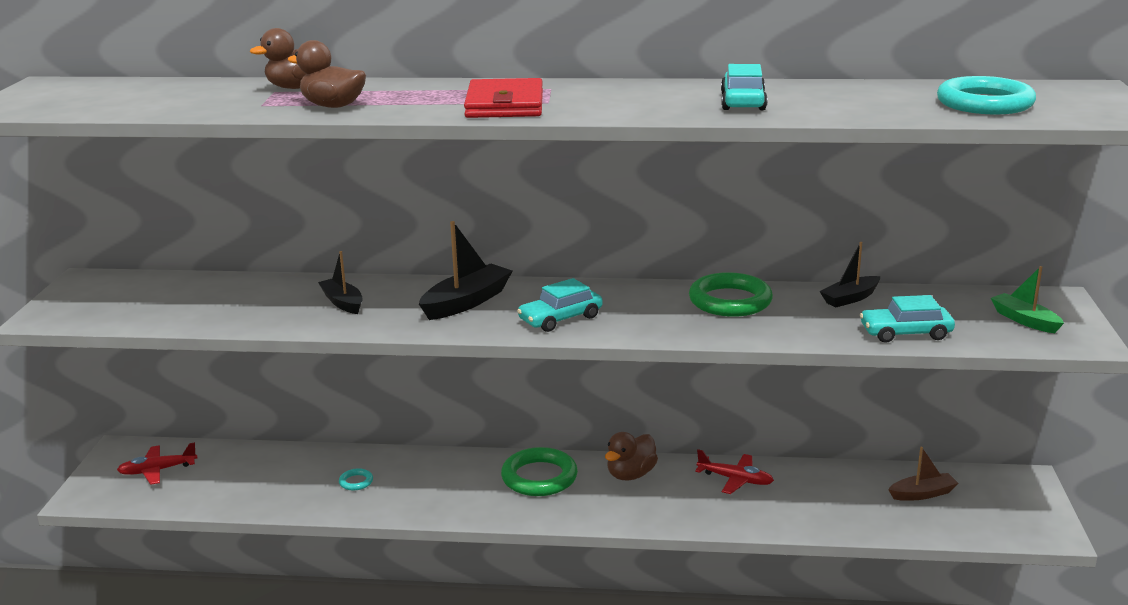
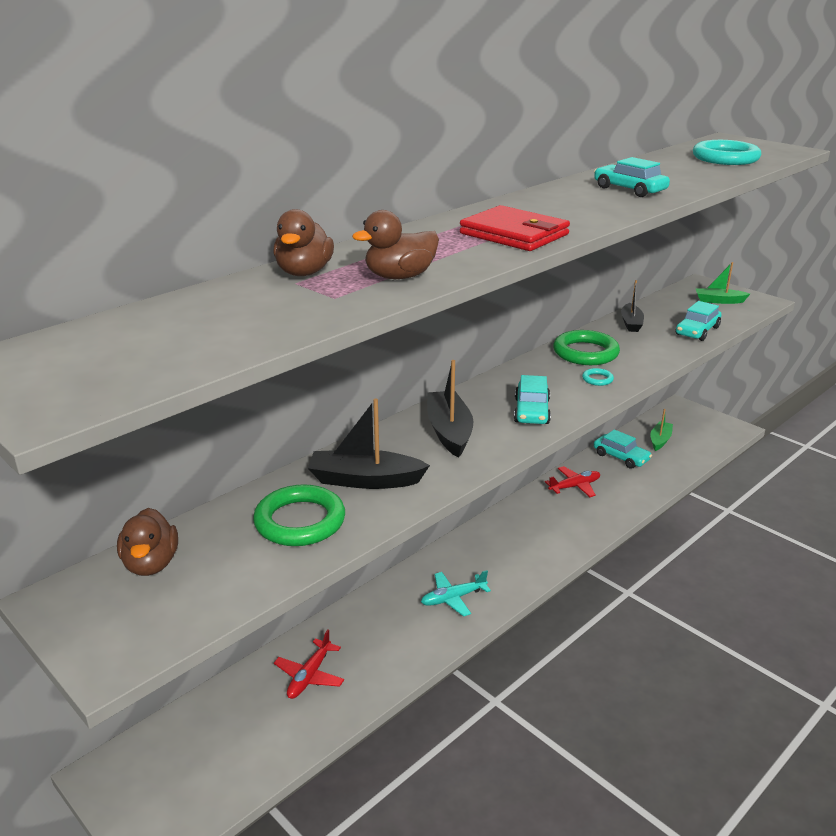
camera: 50 degrees left, 5 degrees up
red plane [117,442,198,485] -> red plane moved to [274,629,344,699]
black boat [318,251,363,314] -> black boat [308,398,430,489], size x1.54
turquoise ring [339,468,373,490] -> turquoise ring moved to [582,368,614,386]
green ring [501,447,578,496] -> green ring moved to [253,484,345,546]
brown duck [605,432,658,480] -> brown duck moved to [117,508,178,576]
brown boat [888,447,958,501] -> green boat [650,409,673,451]
none -> turquoise plane [421,570,491,617]
none -> turquoise car [594,429,652,469]

